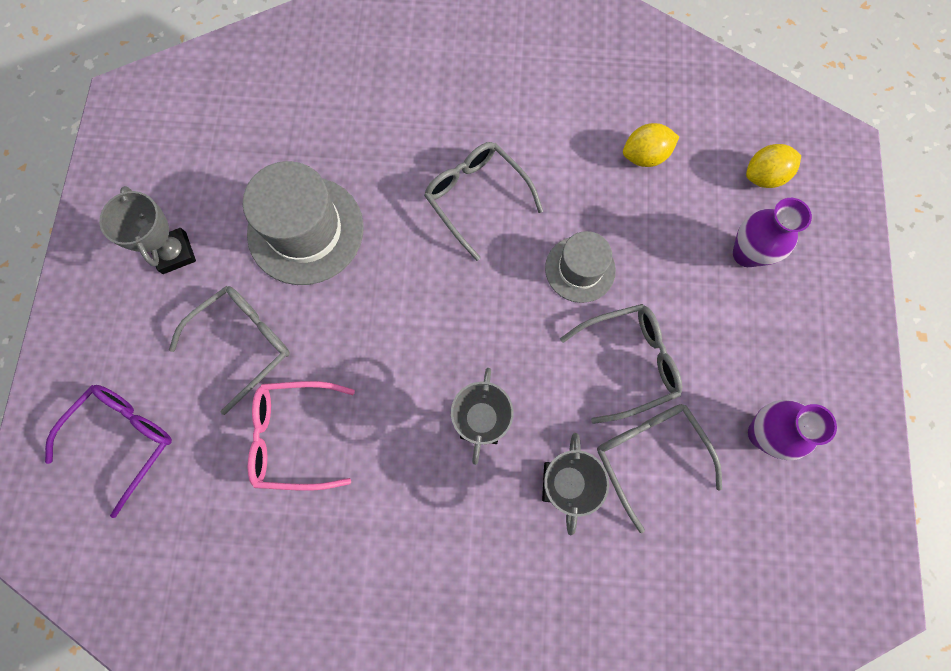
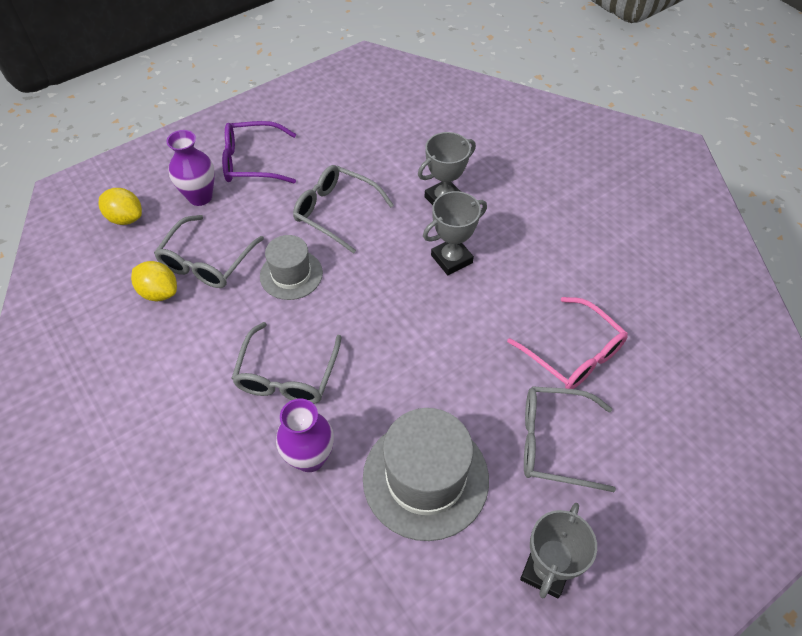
camera: 130 degrees left, 20 degrees down
purple glasses [45,385,172,518] -> purple glasses moved to [222,121,296,183]
grey glasses [597,404,722,533] -> grey glasses moved to [154,215,264,288]
purple vase [748,400,837,460] -> purple vase moved to [276,399,334,472]

